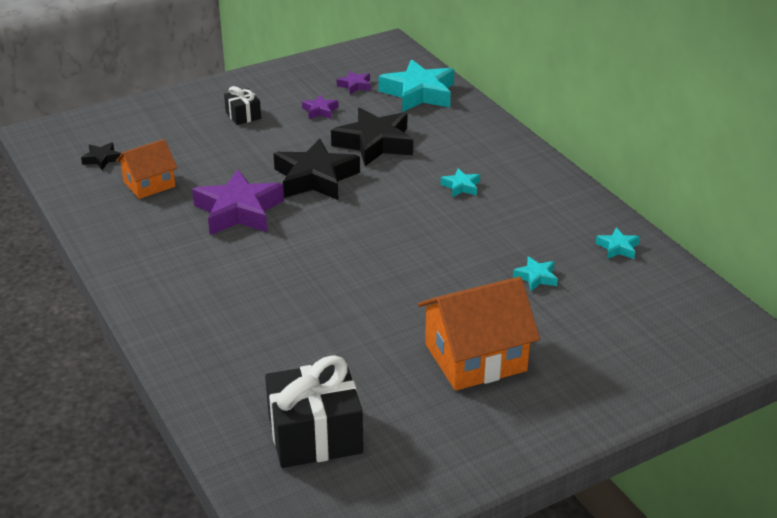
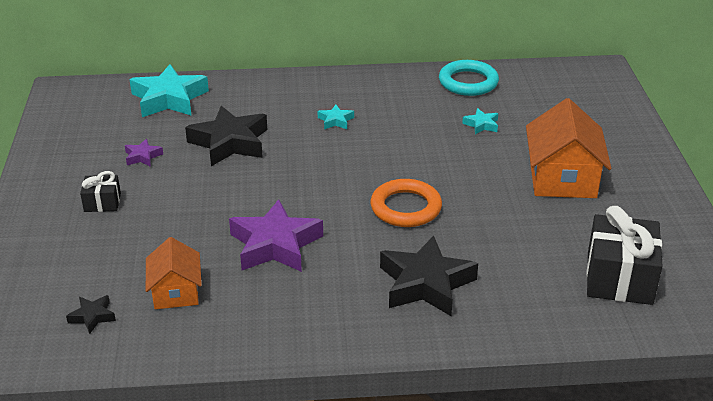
camera: 65 degrees left, 0 degrees up
black star [273,139,360,200] -> black star moved to [380,236,478,316]
purple star [337,71,371,94] -> none
turquoise star [595,227,640,259] -> turquoise ring [439,60,499,96]
none -> orange ring [371,179,442,227]

